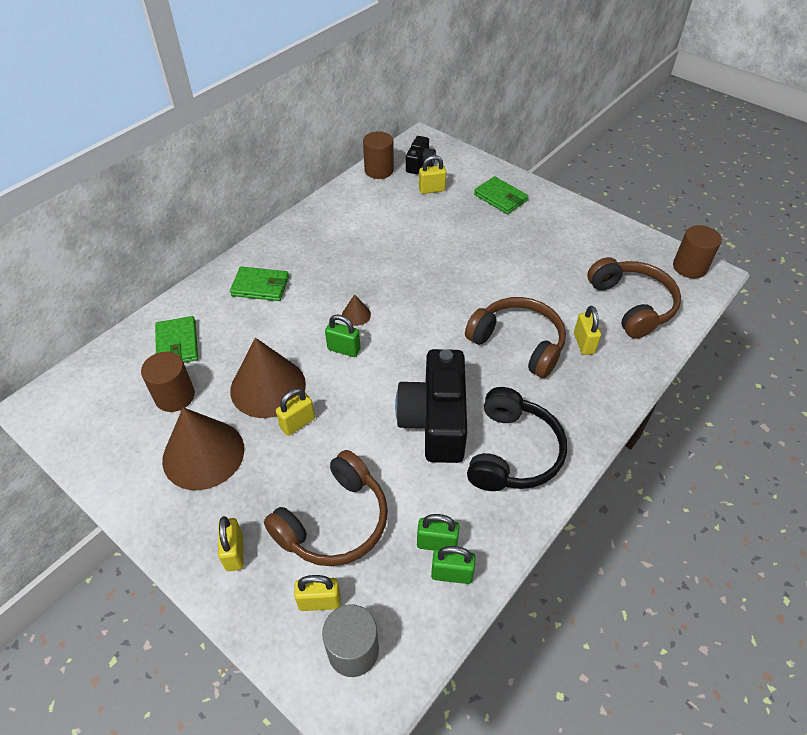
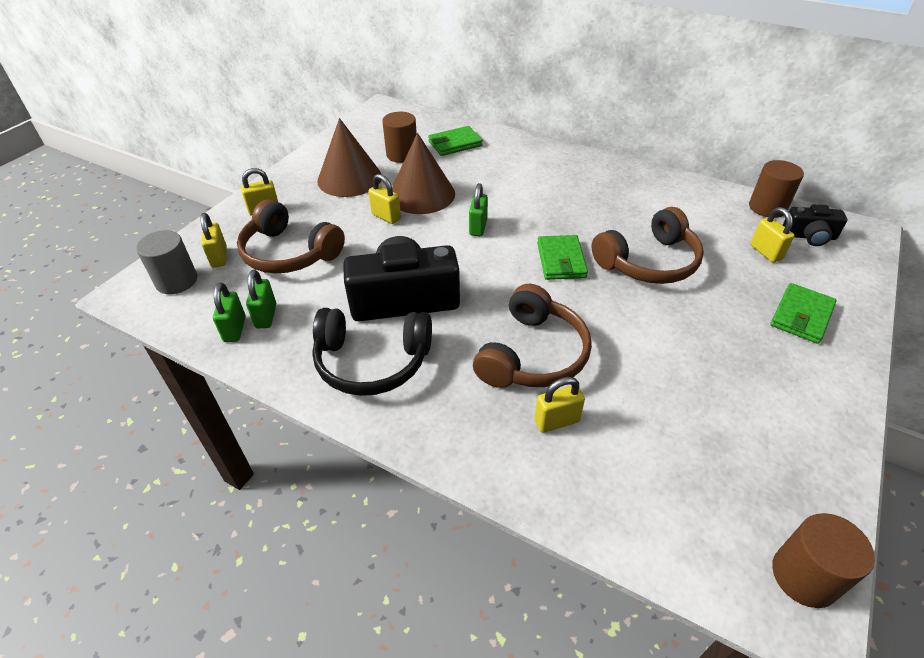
camera: 80 degrees right, 5 degrees down
green wallet [230,266,289,301] -> green wallet moved to [537,235,588,280]
brown cone [342,294,371,326] -> none
brown headphones [587,257,681,339] -> brown headphones moved to [592,207,704,284]

